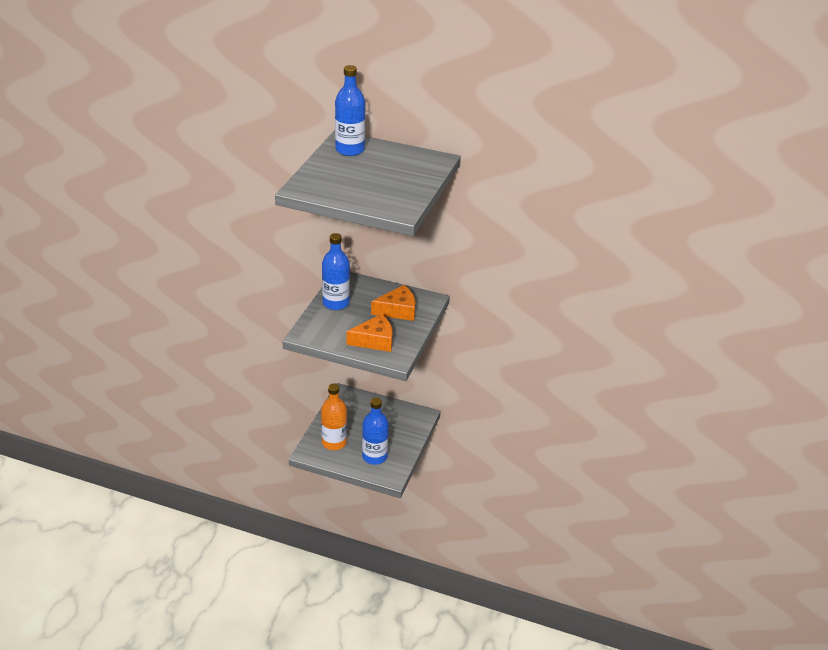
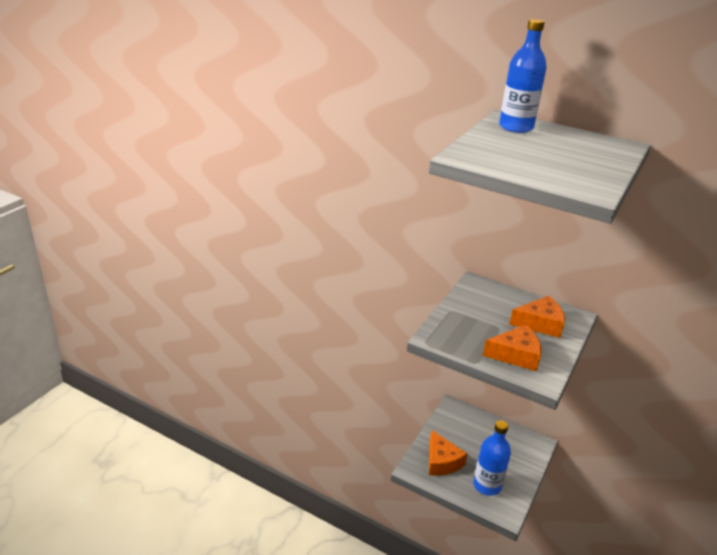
camera: 10 degrees right, 5 degrees down
orange bottle [321,384,347,450] -> orange cheese [429,430,468,476]
blue bottle [322,233,350,310] -> none

